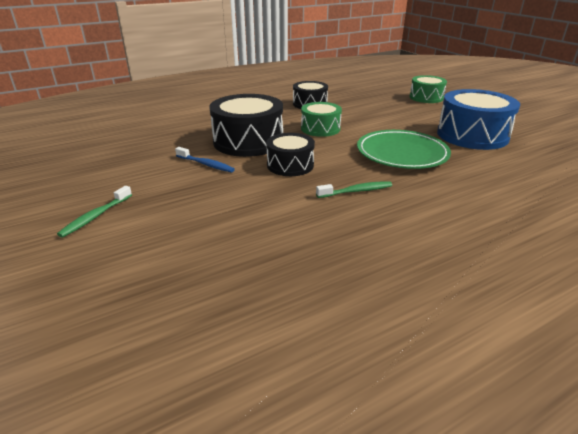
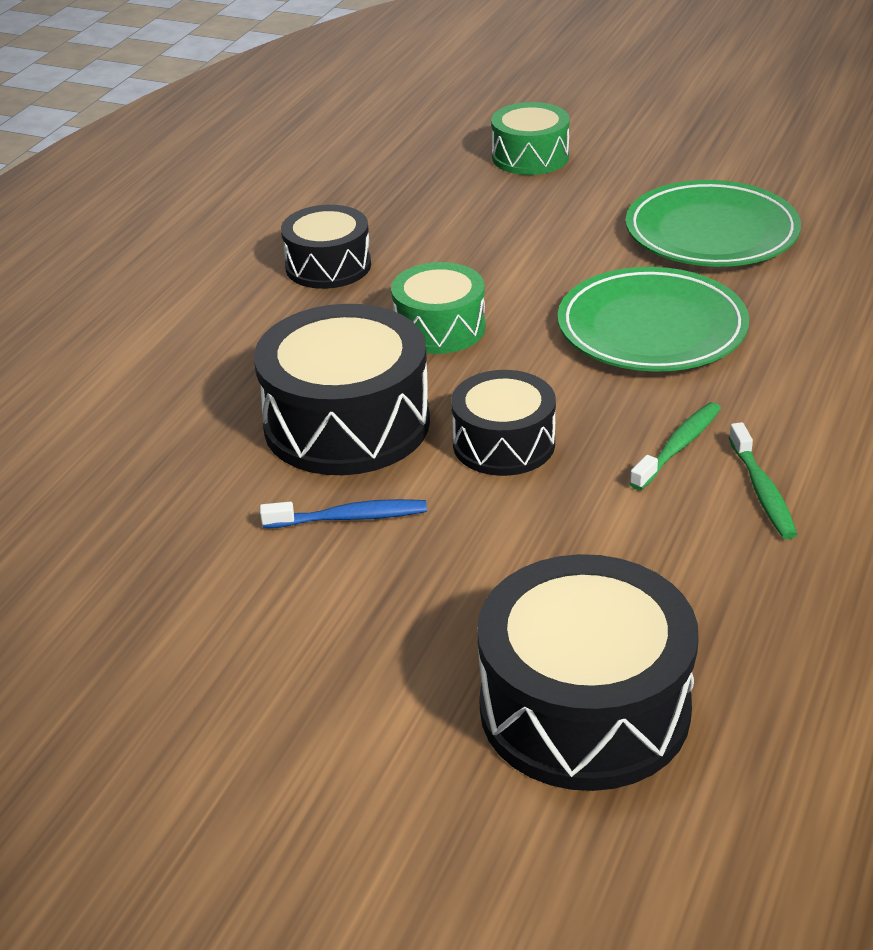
camera: 35 degrees left, 5 degrees up
green toothbrush [57,186,132,238] -> green toothbrush moved to [729,422,797,539]
blue drum [437,89,520,150] -> green plate [626,180,801,267]
none -> black drum [477,554,699,791]

